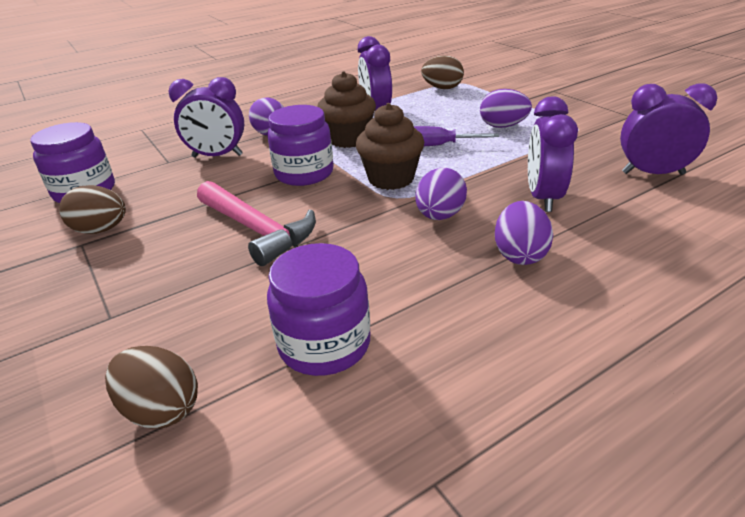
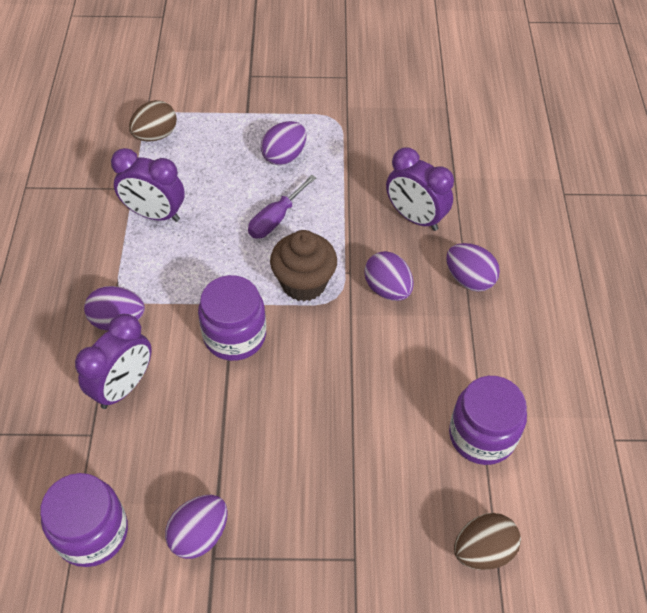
camera: 60 degrees left, 20 degrees up
brown egg [59,185,126,234] -> purple egg [165,495,228,559]
pink hammer [197,181,316,266] -> none
brown cupcake [317,71,376,148] -> none
purple clock [620,83,717,175] -> none

